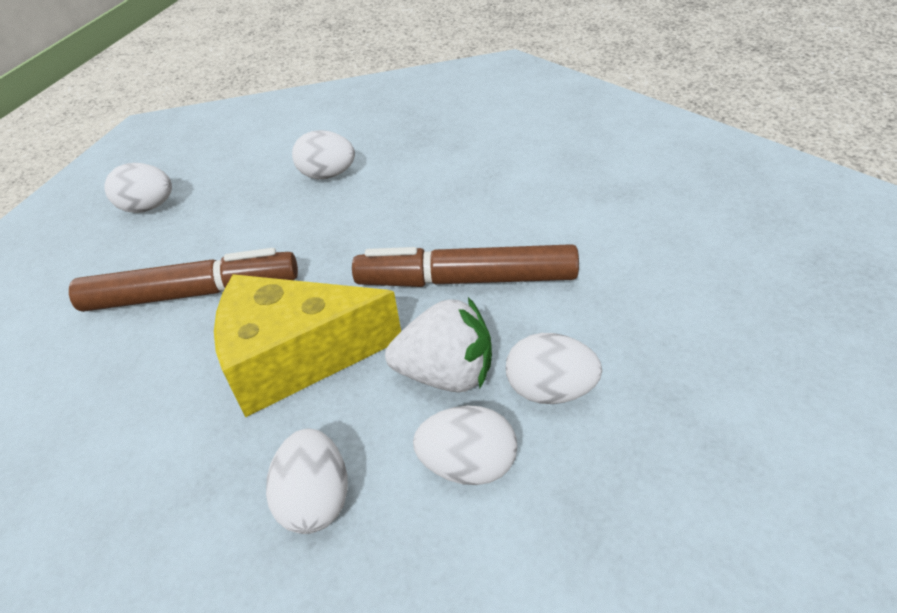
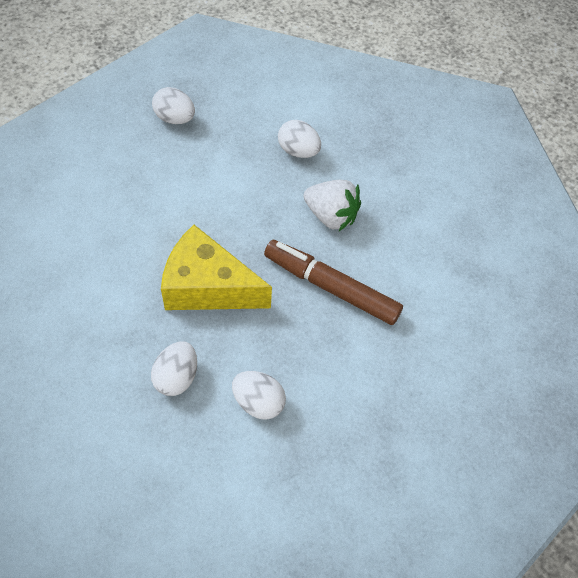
camera: 20 degrees right, 15 degrees up
brown marker [69,248,298,312] -> none
white strawberry [385,297,492,392] -> white strawberry moved to [304,180,361,231]
white egg [506,333,602,404] -> none

